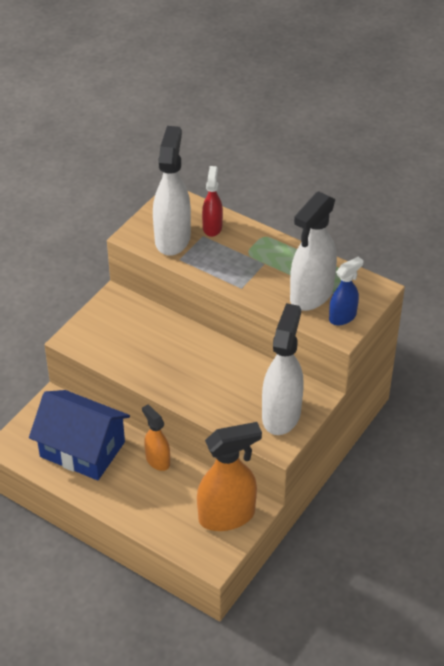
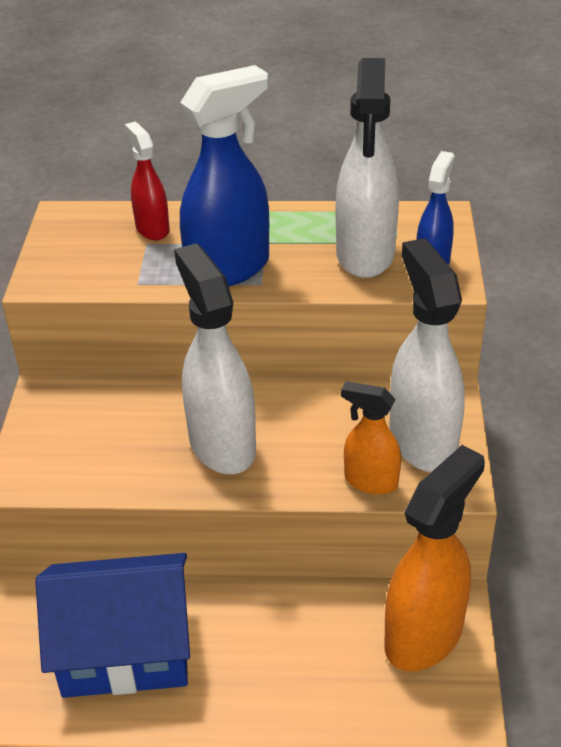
camera: 30 degrees left, 5 degrees down
orange spray bottle [142,405,170,471] -> orange spray bottle moved to [341,381,401,494]
white spray bottle [153,126,191,256] -> white spray bottle moved to [174,243,256,474]
none -> blue spray bottle [180,65,269,286]

